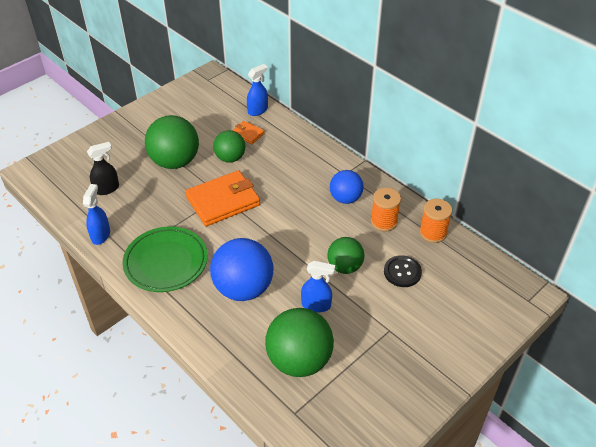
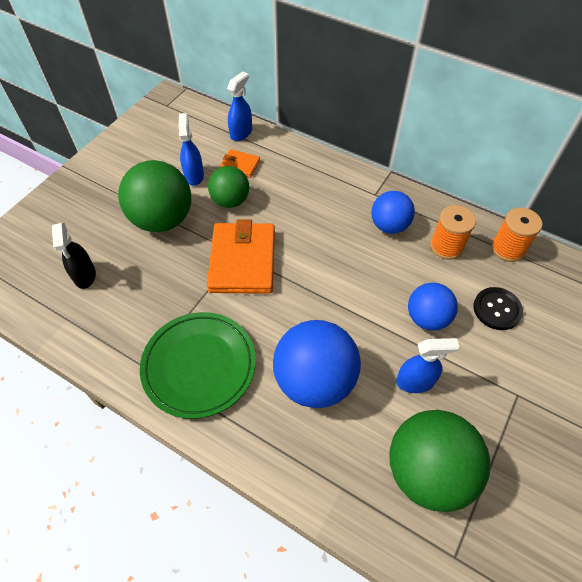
camera: 15 degrees left, 10 degrees up
blue spray bottle [83,184,110,245] -> blue spray bottle moved to [179,113,204,186]
black spray bottle [87,142,119,195] -> black spray bottle turned 120 degrees clockwise [52,223,96,289]
orange wallet [185,170,260,226] -> orange wallet turned 45 degrees counterclockwise [207,220,275,294]
green ball [328,237,364,274] -> blue ball [408,283,458,331]

